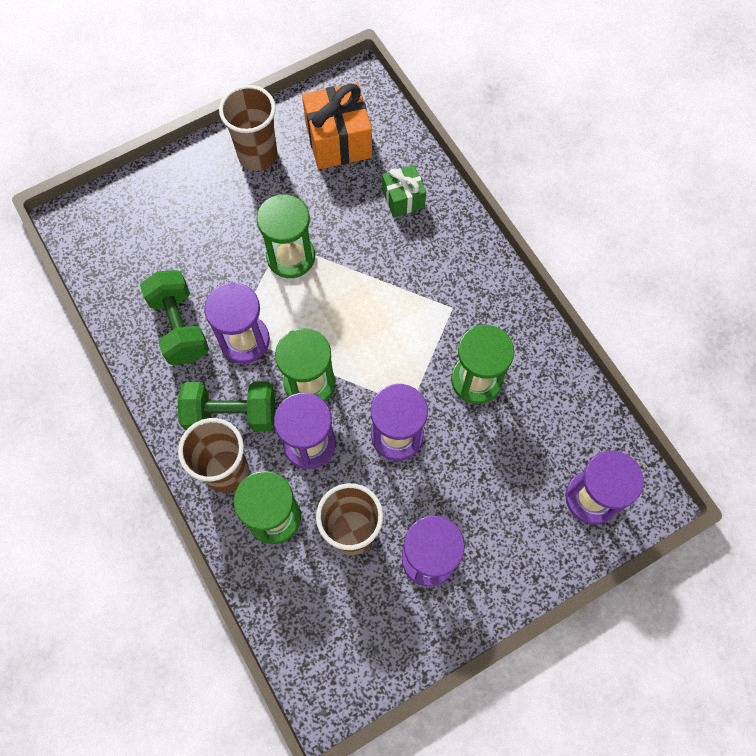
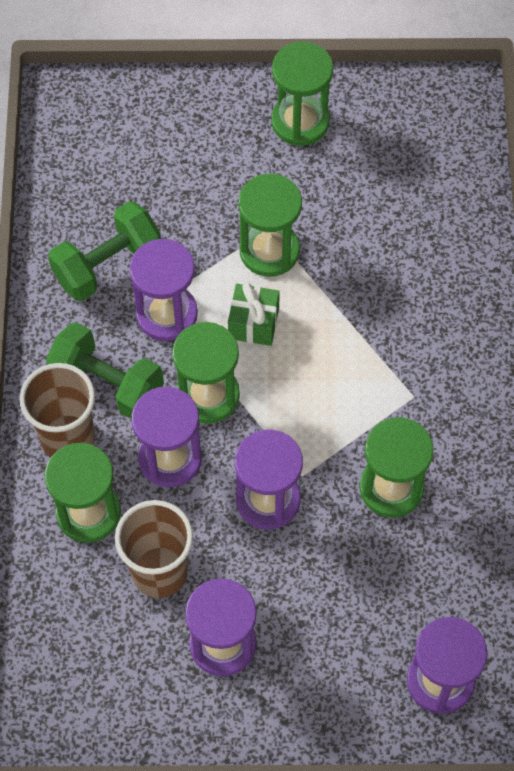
camera: 30 degrees right, 5 degrees down
green dumbbell [140,270,209,365] -> green dumbbell turned 45 degrees clockwise [48,201,161,301]
brown cup [219,85,278,171] -> green hourglass [271,41,333,146]
orange gift [302,82,372,169] -> none
green gift [382,165,426,217] -> green gift moved to [228,283,280,346]

